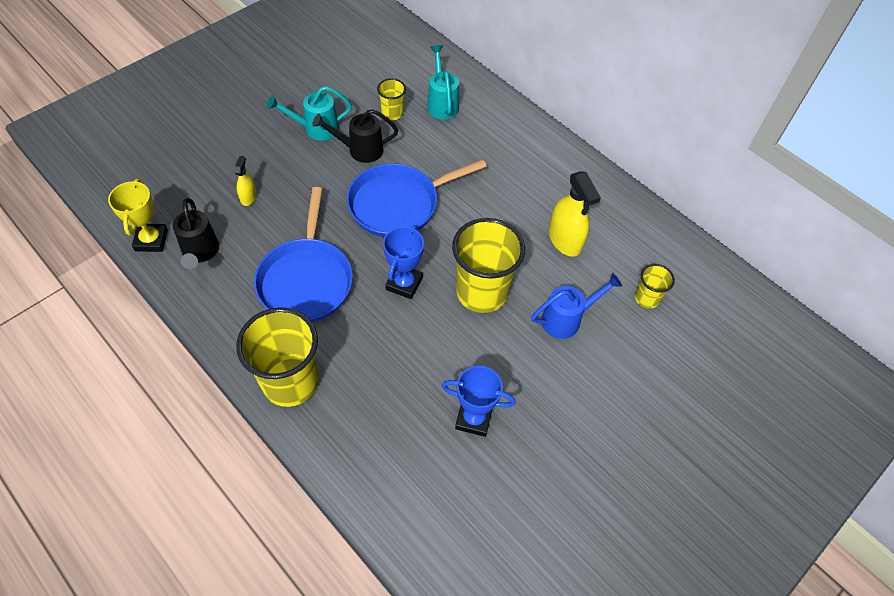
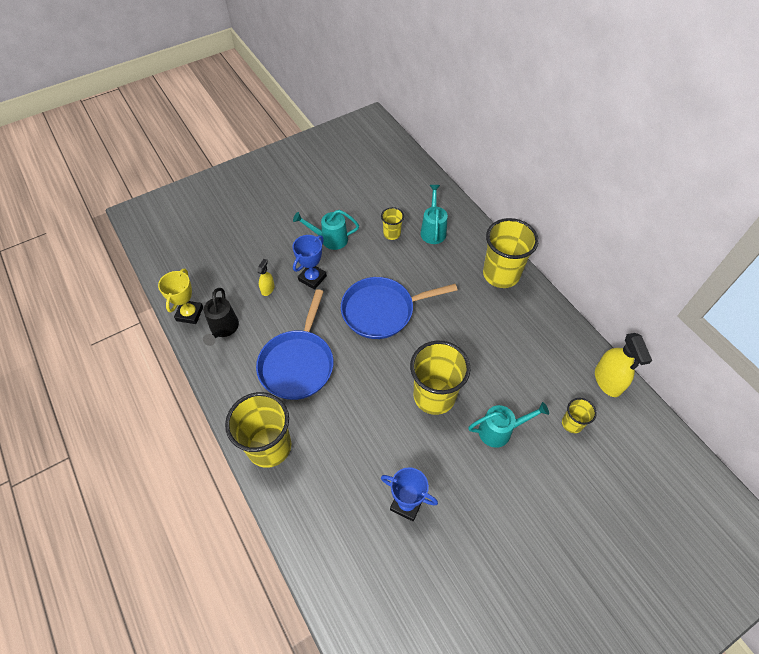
camera: 15 degrees right, 0 degrees up
black watering can [312,109,398,163] -> none
blue trophy [383,225,424,299] -> blue trophy moved to [293,235,327,290]
blue watering can [532,273,622,339] -> turquoise watering can [468,402,549,448]
yellow spray bottle [549,171,601,257] -> yellow spray bottle moved to [595,333,652,397]
none -> yellow cup [483,218,539,288]

